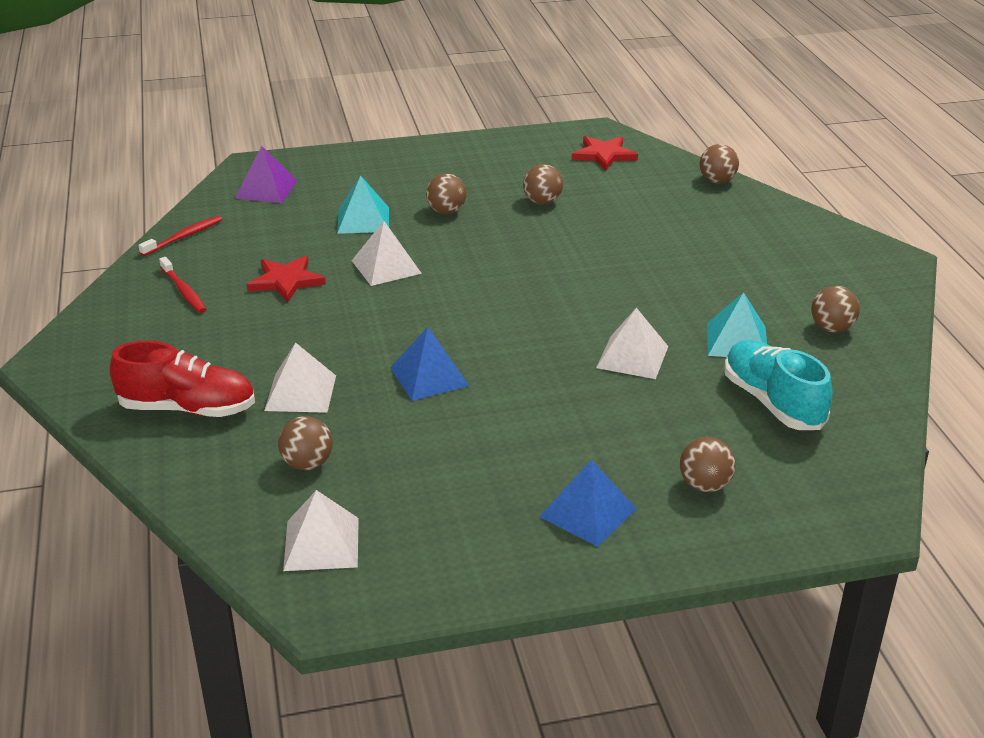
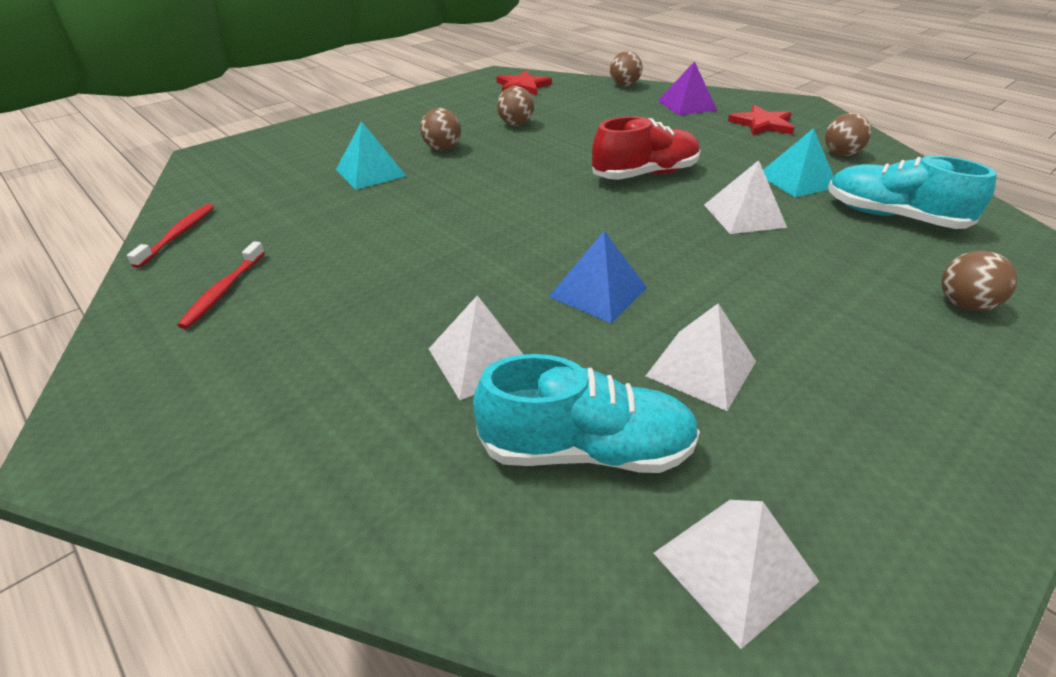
camera: 30 degrees left, 5 degrees up
red shoe [110,341,255,417] -> red shoe moved to [592,116,700,180]
red toothbrush [159,257,207,313] -> red toothbrush turned 75 degrees clockwise [177,241,265,329]
purple pyramid [235,146,298,203] -> purple pyramid moved to [658,61,717,115]
red star [247,256,326,302] -> red star moved to [728,105,795,135]
brown ball [278,416,333,470] -> turquoise shoe [473,354,700,473]
white pyramid [352,221,422,286] -> white pyramid moved to [646,304,756,411]
blue pyramid [539,460,637,547] -> none

